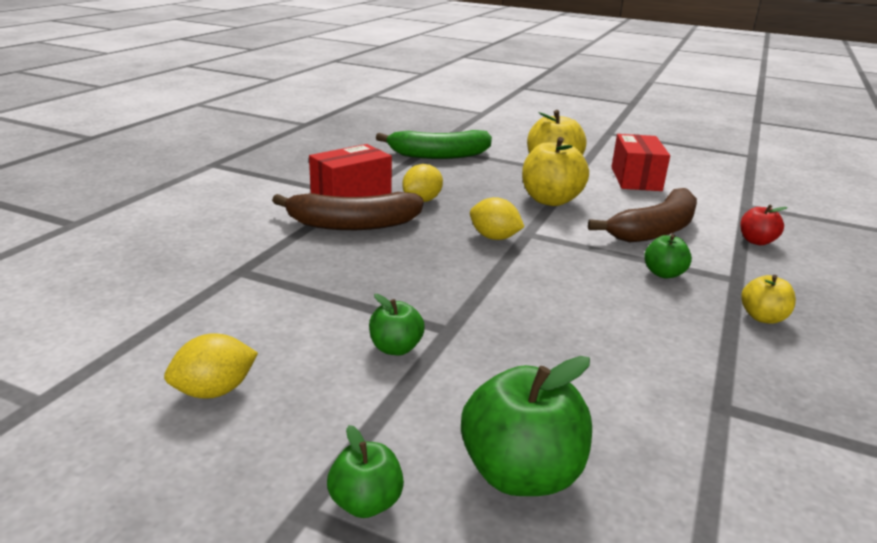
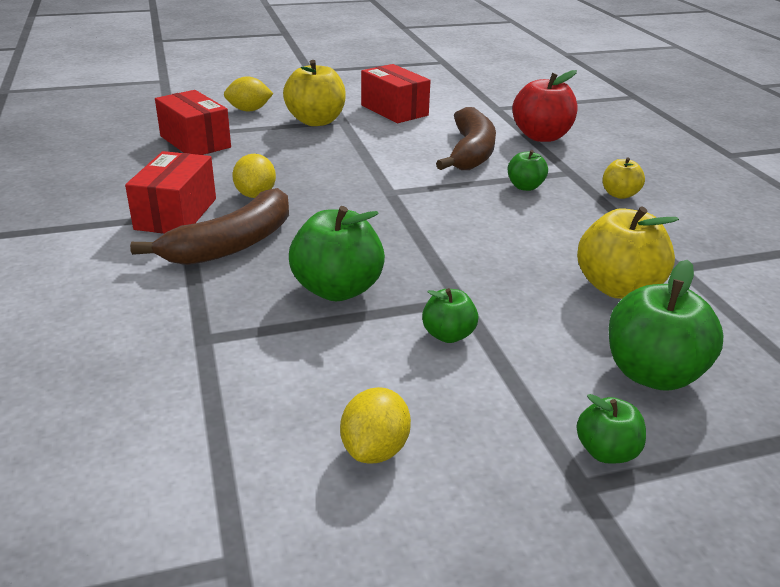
camera: 40 degrees left, 5 degrees up
green banana [376,130,492,159] -> red box [155,90,231,155]
yellow lemon [470,197,524,240] -> yellow lemon moved to [224,76,274,112]
yellow apple [522,137,589,206] -> yellow apple moved to [577,206,679,299]
red apple [741,204,788,245] -> red apple [512,70,578,142], size x1.82
none -> green apple [289,206,385,301]

